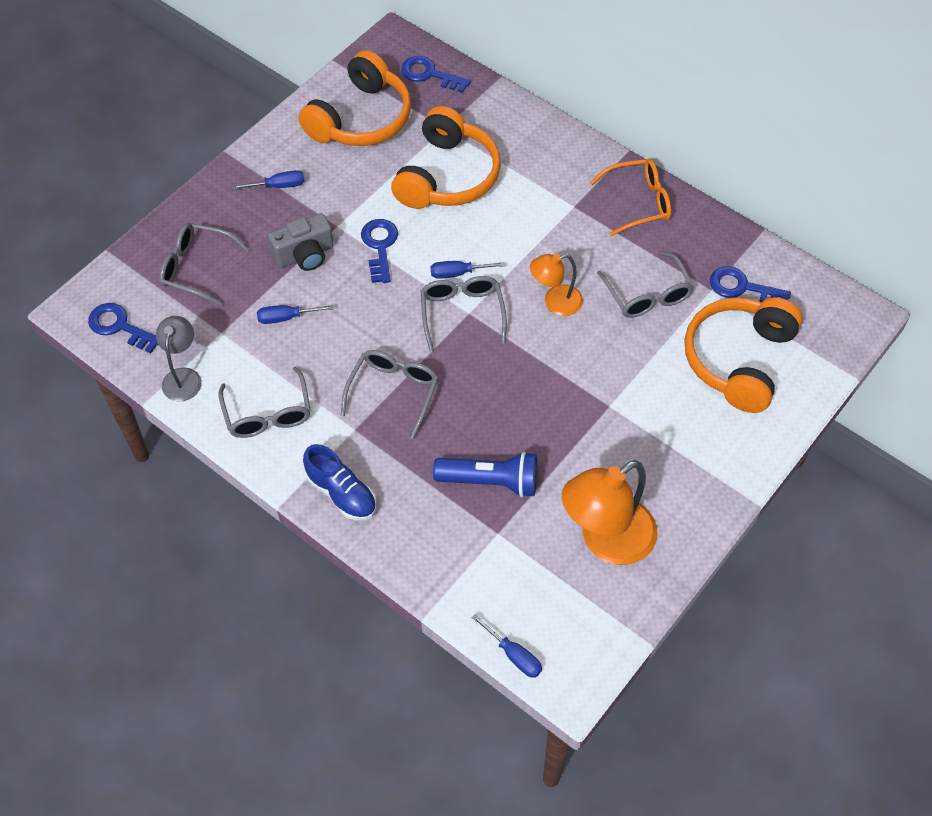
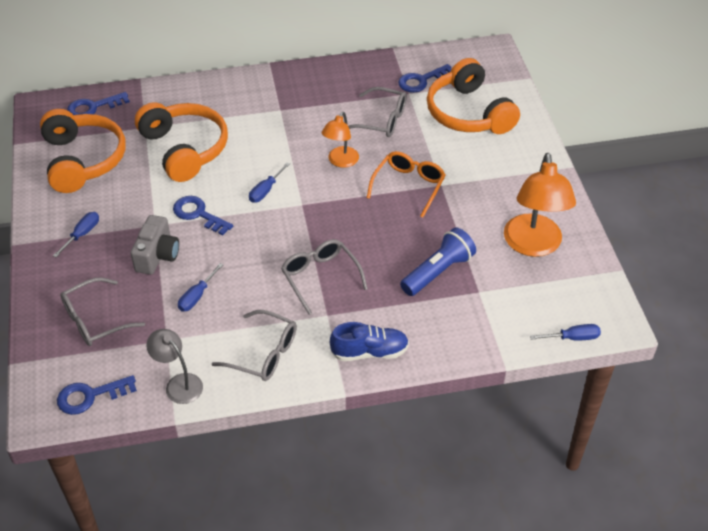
camera: 50 degrees left, 10 degrees down
grey glasses [421,276,507,352] -> none
orange glasses [590,159,671,236] -> orange glasses moved to [367,151,446,217]

